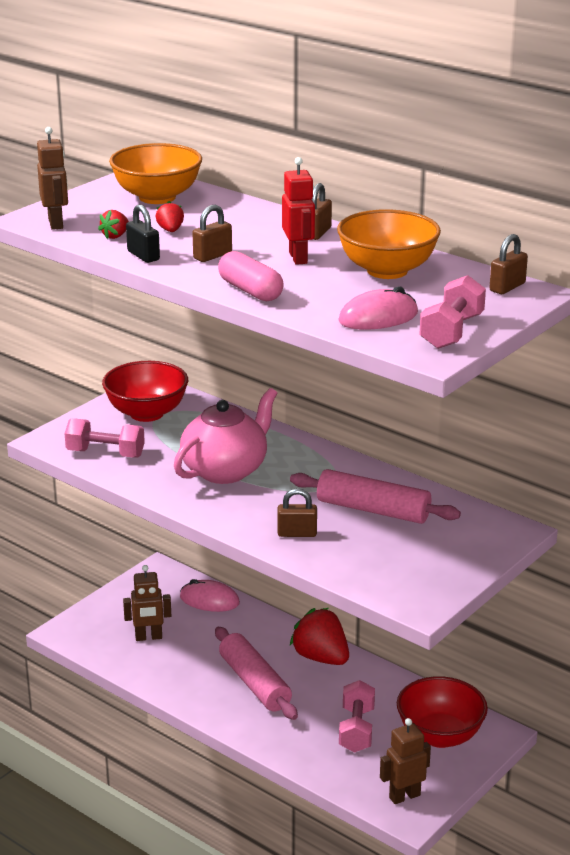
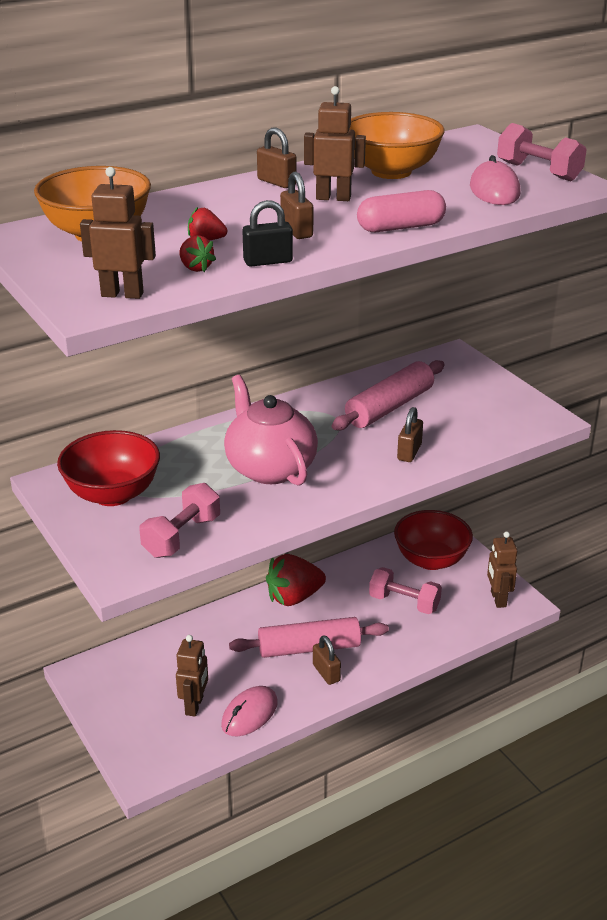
camera: 70 degrees left, 5 degrees up
pink mouse [180,579,240,612] -> pink mouse moved to [221,686,278,736]
red robot [282,157,315,265] -> brown robot [304,86,366,201]
brown padlock [489,234,528,294] -> brown padlock moved to [313,635,341,685]

